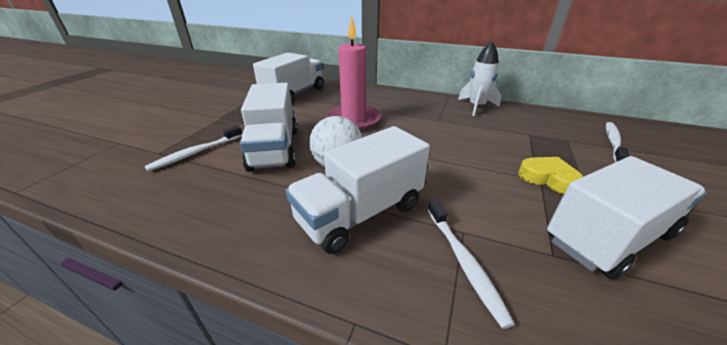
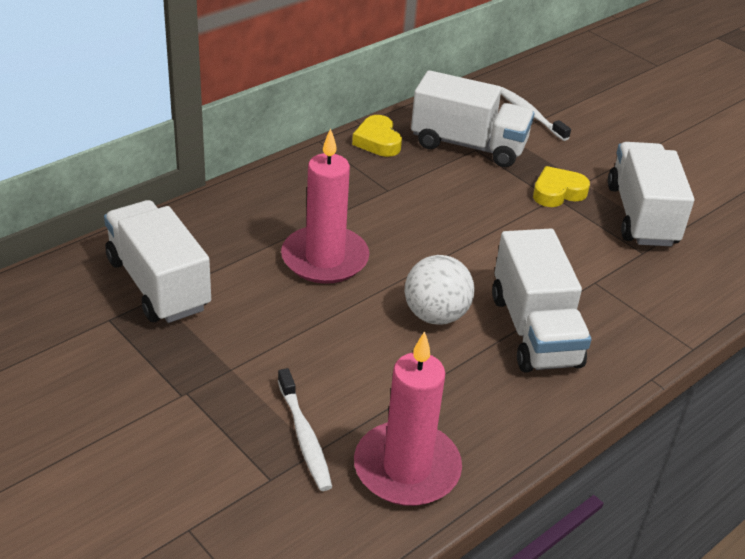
camera: 65 degrees left, 5 degrees up
white truck [240,83,297,172] -> white truck moved to [411,70,534,167]
white toothbrush [428,200,515,329] -> none
white rocket [458,41,501,116] -> yellow heart [352,115,402,157]
none -> pink candle [354,331,462,506]

